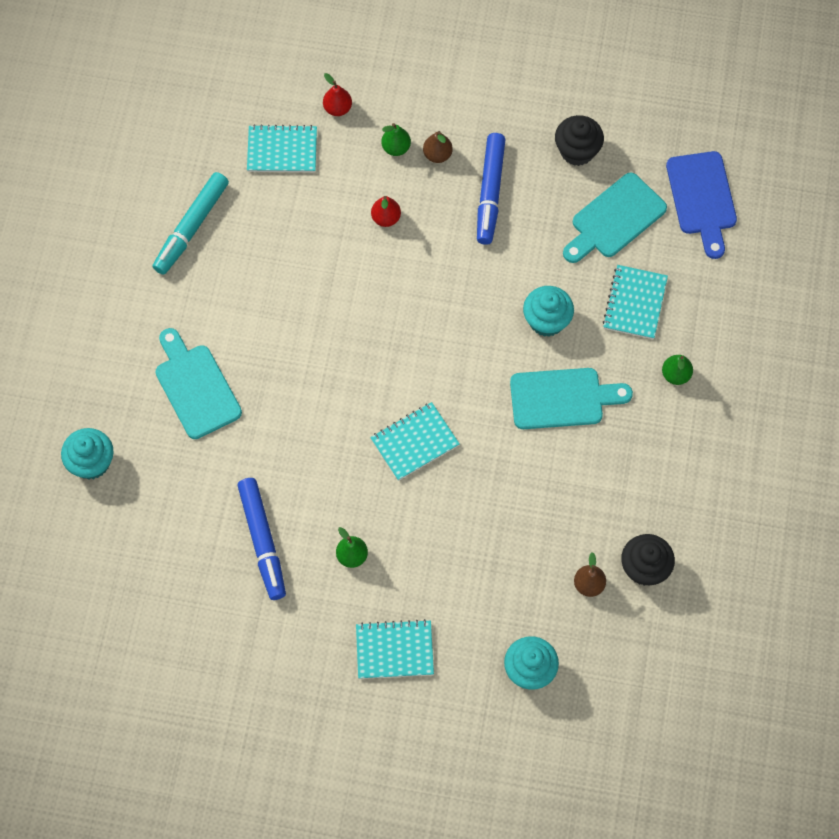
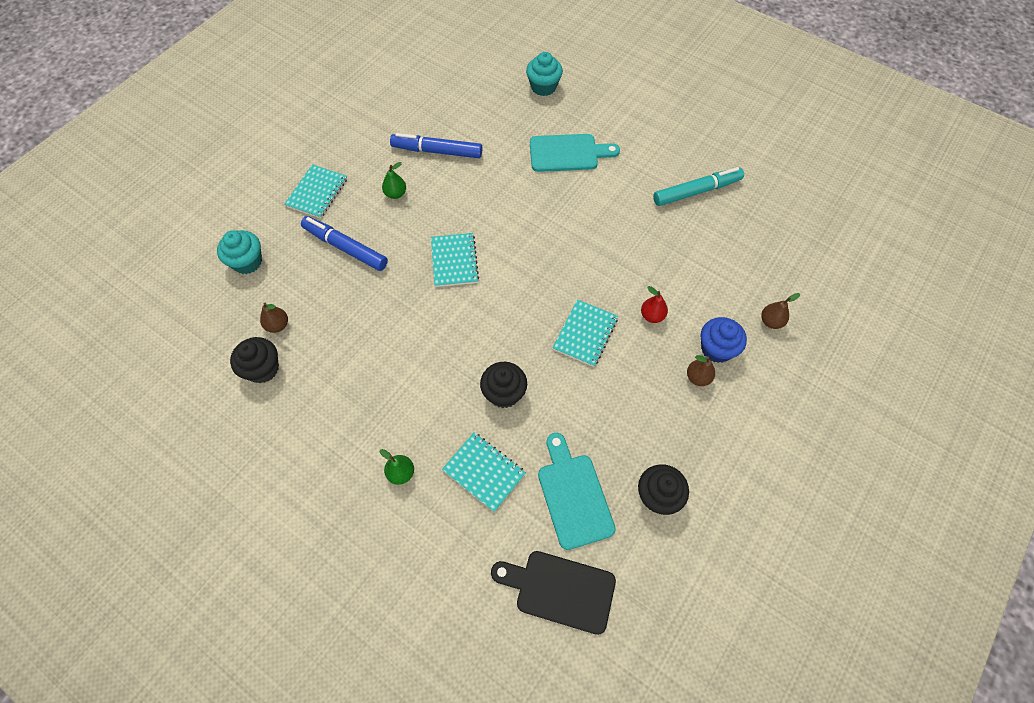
camera: 115 degrees right, 5 degrees down
turquoise marker [152,172,229,275] -> turquoise marker turned 105 degrees clockwise [653,167,744,206]
turquoise notebook [247,124,317,172] -> turquoise notebook moved to [553,299,618,367]
red pear [323,73,352,116] -> brown pear [761,293,800,329]
green pear [381,123,411,156] -> blue cupcake [701,317,747,363]
blue marker [477,133,505,245] -> blue marker moved to [301,216,388,271]
turquoise cutting board [510,368,633,429] -> none
turquoise cupcake [523,286,574,337] -> black cupcake [480,362,527,408]
blue cutting board [666,151,737,259] -> black cutting board [491,551,616,635]

